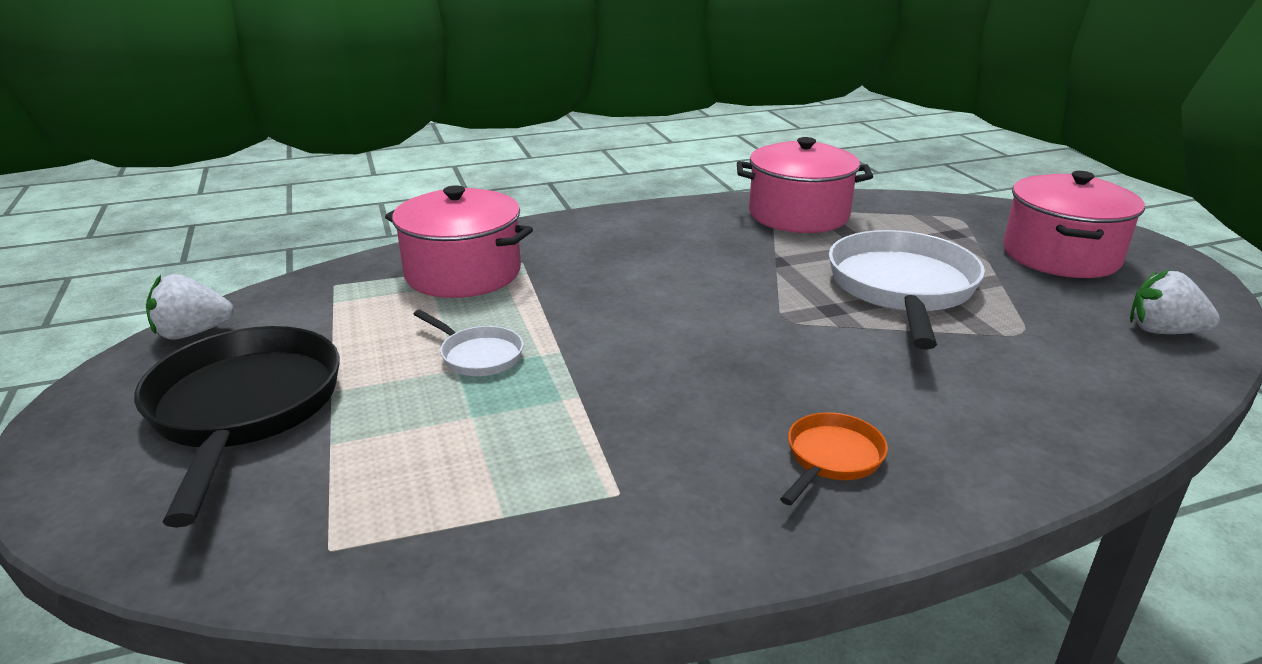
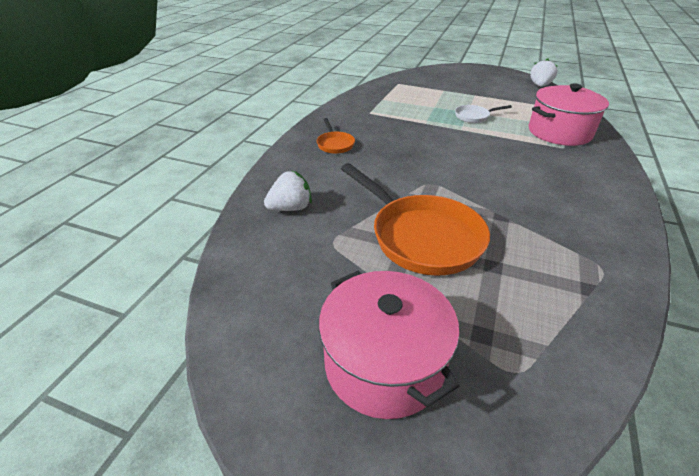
camera: 130 degrees right, 10 degrees up
black pan [134,326,339,528] -> none
pink pot [737,137,873,233] -> none
white pan [829,230,985,350] -> orange pan [341,163,490,276]
white strawberry [1130,269,1220,334] -> white strawberry moved to [264,171,312,211]

